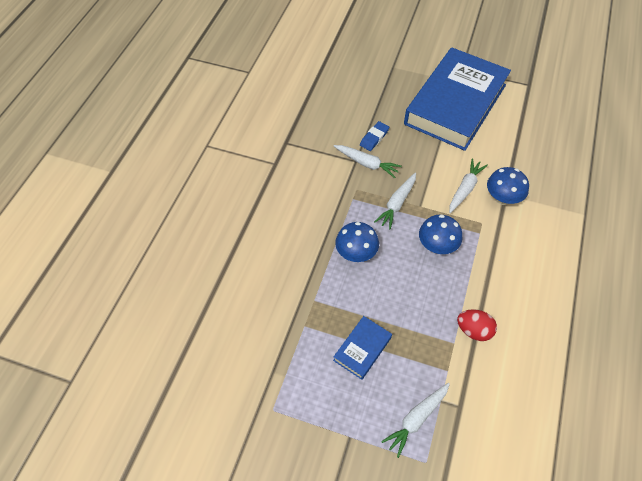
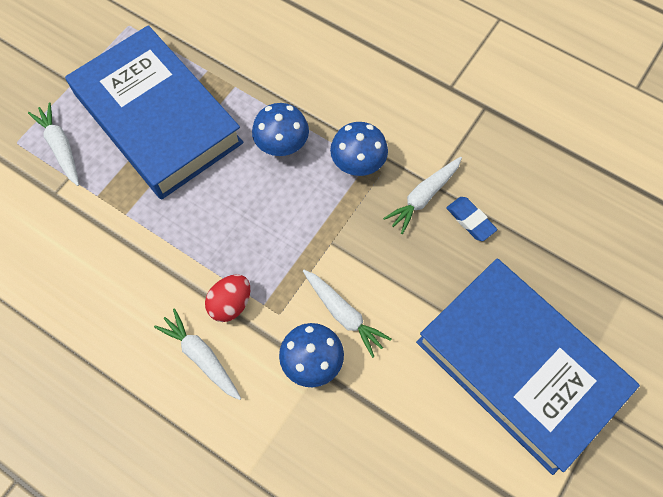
camera: 105 degrees right, 10 degrees up
blue book [333,316,392,380] -> blue book [65,25,244,200], size x2.48
white carrot [374,173,416,229] -> white carrot moved to [154,309,241,400]
blue mushroom [419,214,462,254] -> blue mushroom moved to [330,122,388,176]
red egg [457,309,497,341] -> red egg moved to [205,274,250,322]

